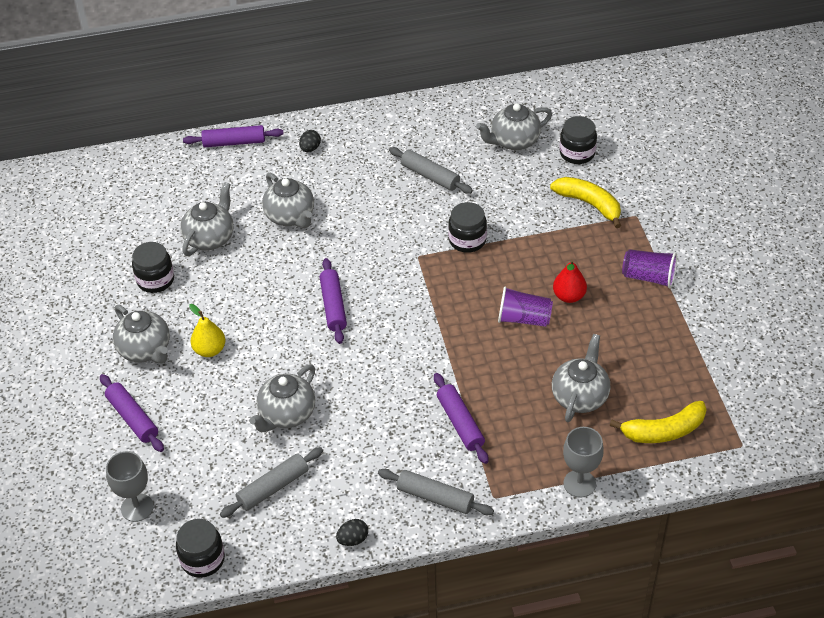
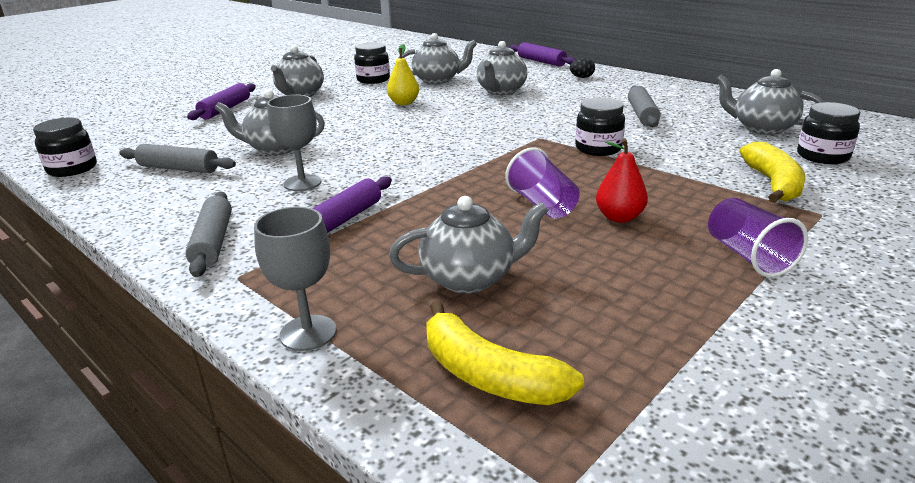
camera: 55 degrees right, 20 degrees down
grey goblet [106,451,154,522] -> grey goblet moved to [267,95,321,191]
yellow pear [189,304,225,357] -> yellow pear moved to [387,44,419,105]
purple rolling pin [320,258,347,344] -> none
black egg [336,519,368,546] -> none

